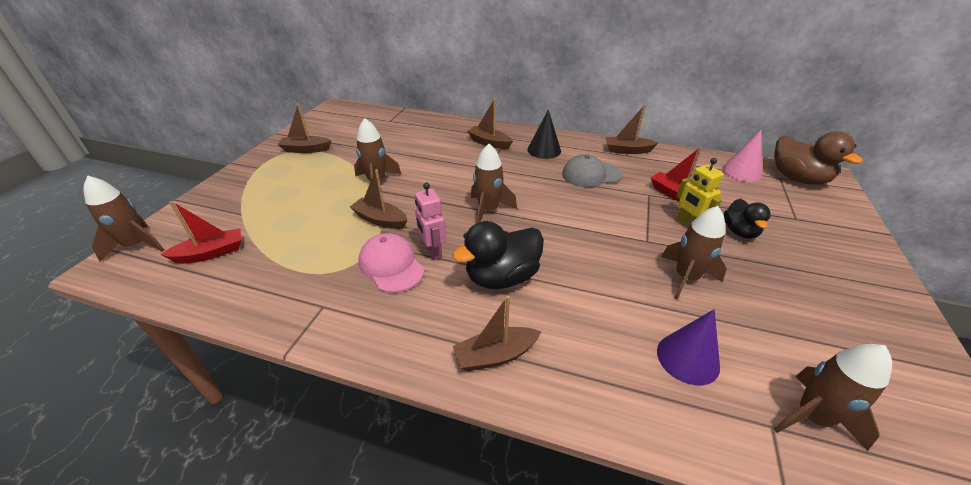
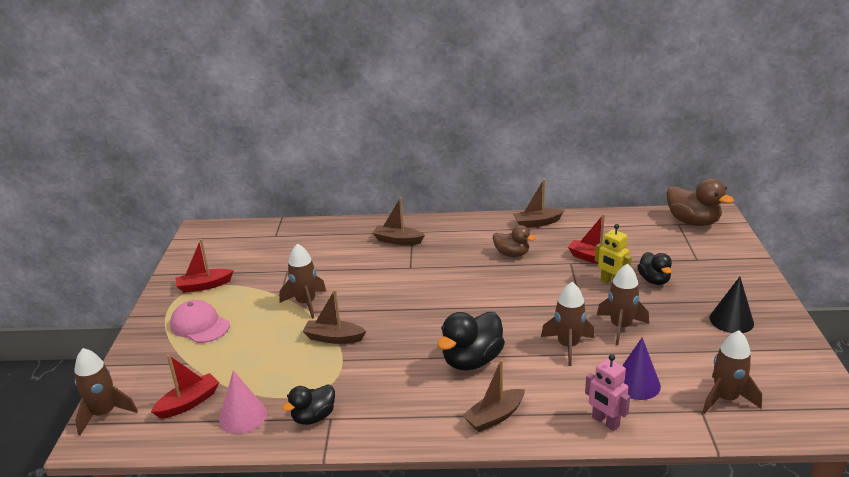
camera: 15 degrees left, 10 degrees down
brown boat [277,103,332,153] -> red boat [176,239,234,293]
pink cap [359,233,425,293] -> pink cap moved to [170,300,230,343]
pink robot [415,183,446,260] -> pink robot moved to [585,354,630,431]
brown rocket [471,144,517,224] -> brown rocket moved to [541,282,595,366]
black cone [527,109,561,159] -> black cone moved to [710,277,754,333]
grey cap [562,154,622,187] -> brown duck [493,225,536,257]
pink cone [722,130,762,182] -> pink cone moved to [219,370,267,434]
none -> black duck [282,384,335,425]

